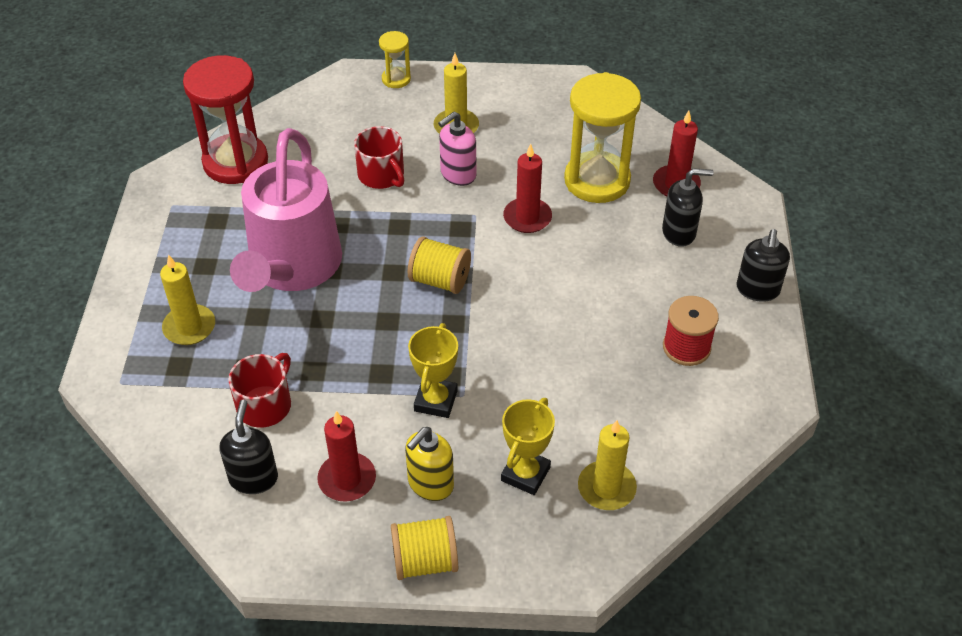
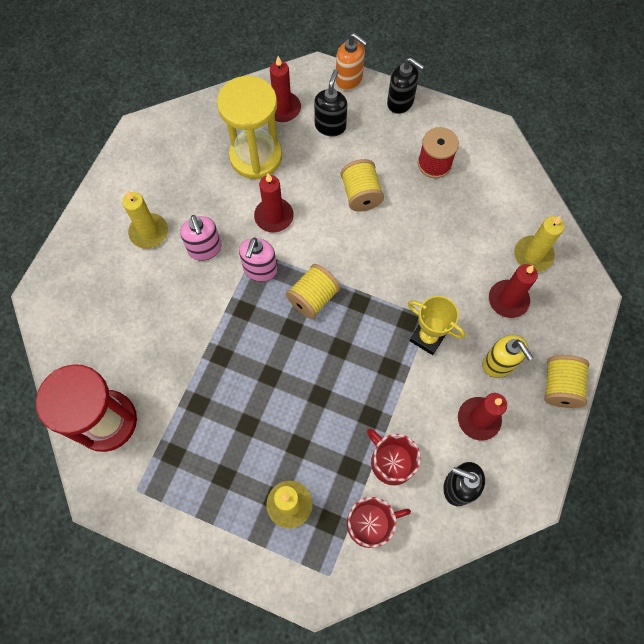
camera: 70 degrees left, 20 degrees up
pink watering can [230,128,342,292] -> none
red mug [354,126,404,189] -> red mug moved to [347,497,411,548]
yellow hourglass [379,31,411,88] -> none
yellow trophy [501,398,555,495] -> red candle [489,264,538,318]
none -> pink soap dispenser [239,238,277,282]
none -> orange soap dispenser [336,33,368,90]
none -> yellow spool [341,159,384,212]

